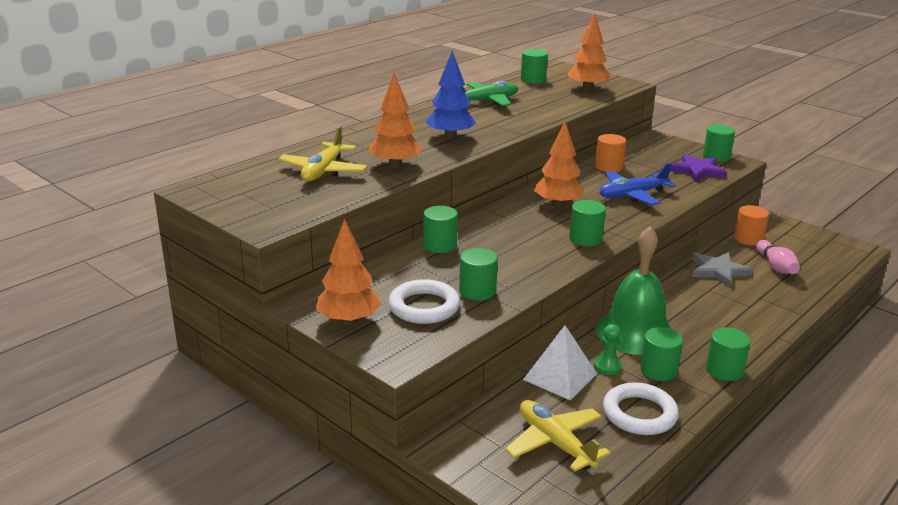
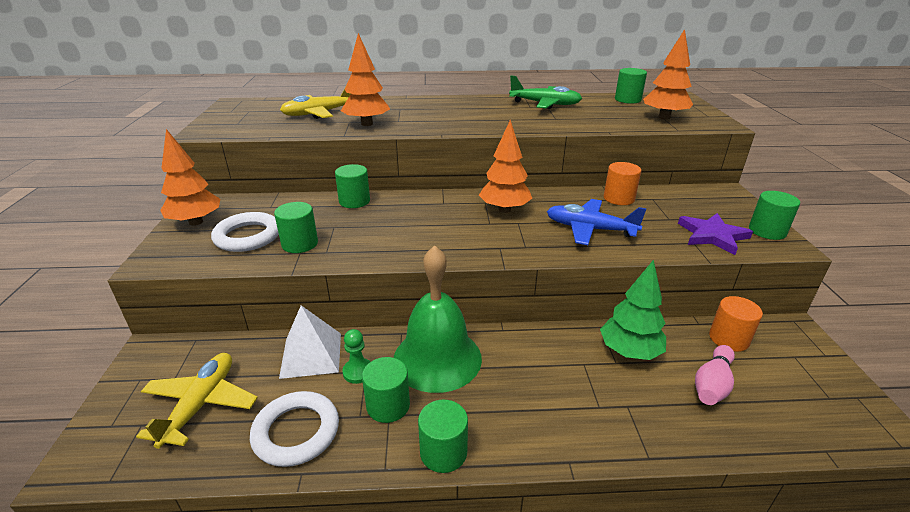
camera: 45 degrees right, 5 degrees up
blue tree [426,51,476,139] -> none
green cylinder [569,200,606,246] -> none
grey star [692,252,753,287] -> green tree [600,260,666,360]

